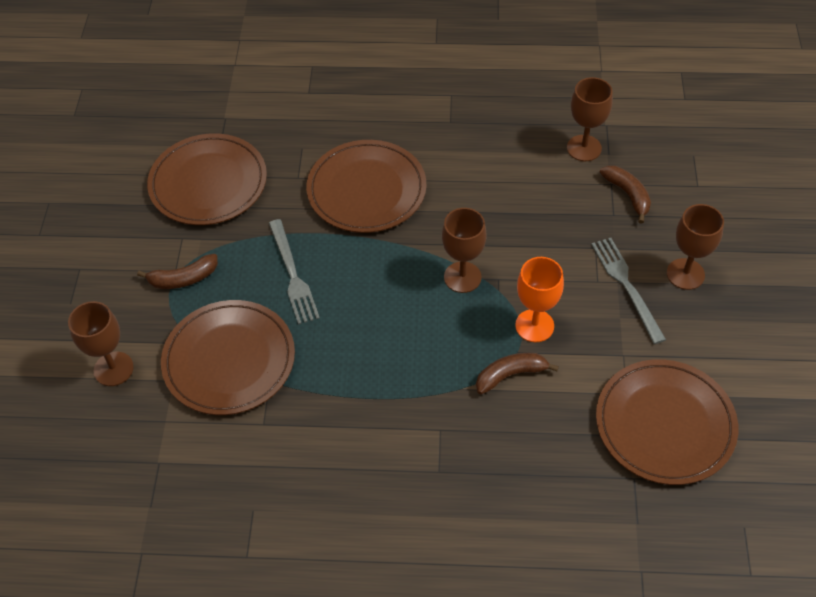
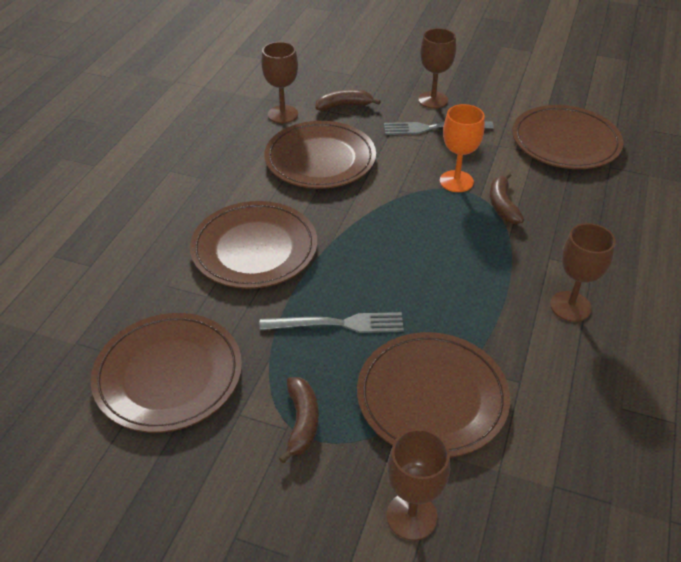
camera: 75 degrees left, 10 degrees down
brown goblet [442,208,487,293] -> brown goblet moved to [550,223,616,322]
none -> brown plate [264,121,376,189]

